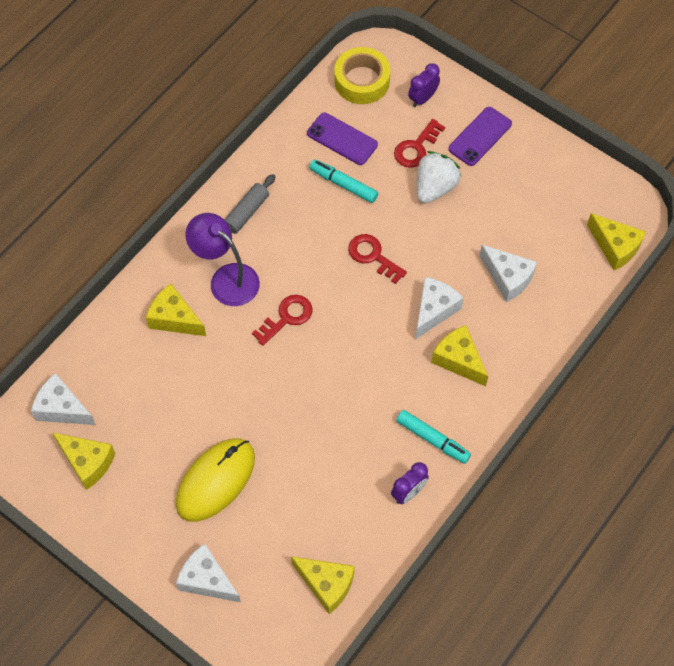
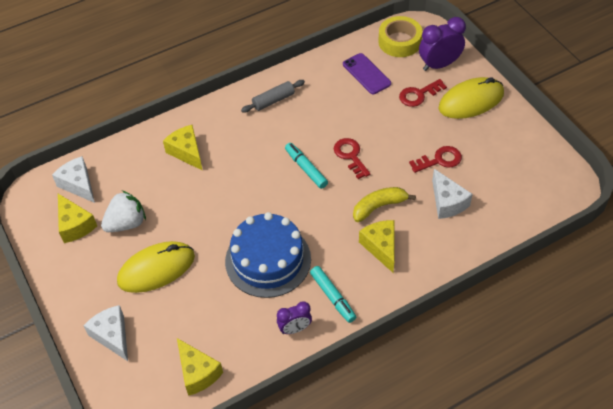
camera: 25 degrees right, 10 degrees down
purple lamp [185,213,260,306] -> none
red key [252,295,313,346] -> red key moved to [409,146,462,173]
turquoise marker [309,159,378,203] -> turquoise marker moved to [285,143,328,189]
purple clock [408,63,440,107] -> purple clock [419,17,466,71], size x1.63
white cheese [415,277,464,340] -> yellow banana [353,187,416,222]
white strawberry [417,151,461,203] -> white strawberry moved to [101,190,146,232]
purple phone [448,107,512,166] -> yellow mouse [438,77,504,119]
yellow cheese [587,213,646,271] -> none
none -> blue cake [225,212,311,298]

